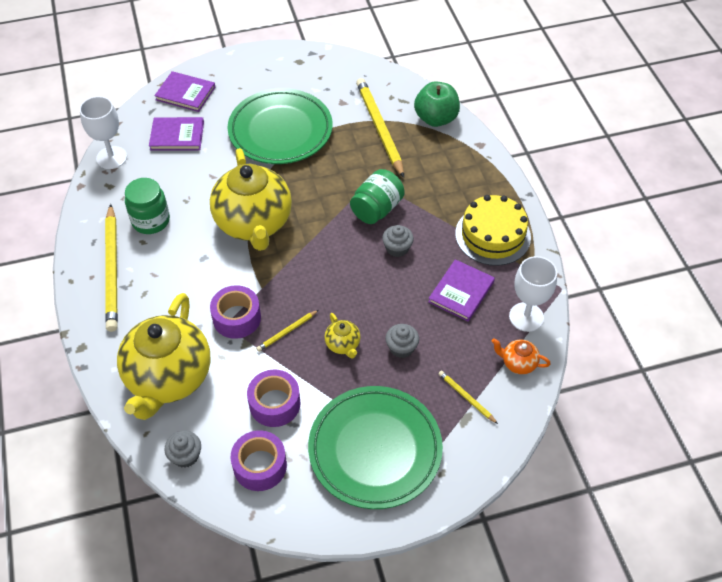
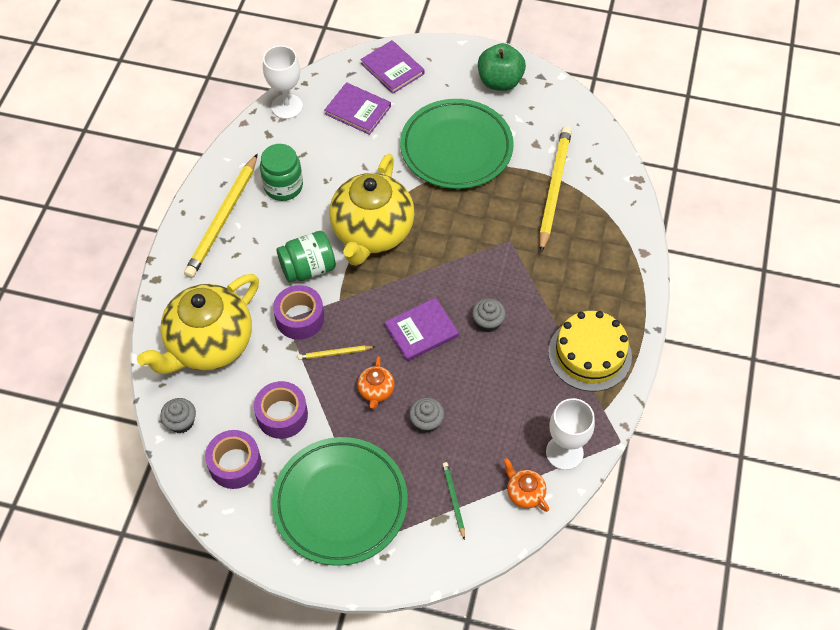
camera: 30 degrees right, 5 degrees up
yellow teapot [324,313,361,359] -> orange teapot [357,356,394,409]
green jar [350,169,405,224] -> green jar moved to [277,231,336,283]
green apple [414,81,460,127] -> green apple moved to [478,43,526,91]
purple book [428,259,495,322] -> purple book moved to [385,298,459,361]
yellow pencil [438,371,498,424] -> green pencil [442,462,465,540]

